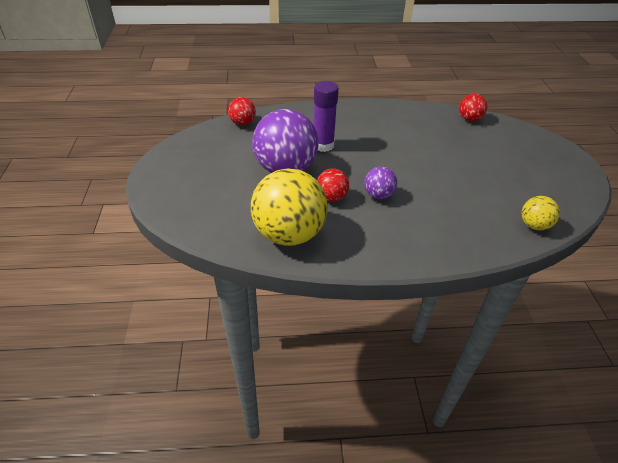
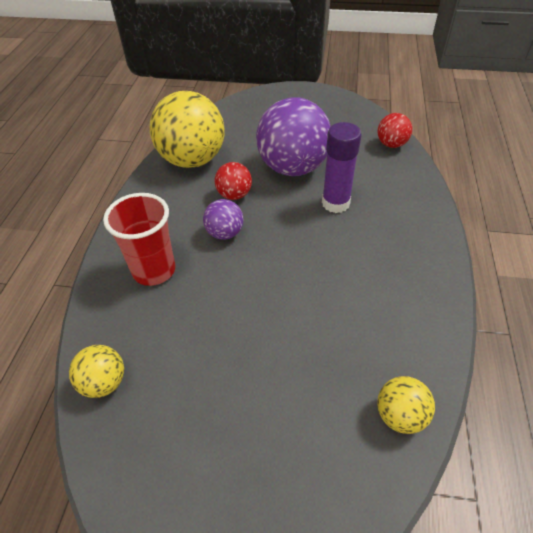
camera: 105 degrees right, 5 degrees up
red ball [459,94,487,121] -> yellow ball [377,376,435,434]
none -> red cup [103,193,175,286]

